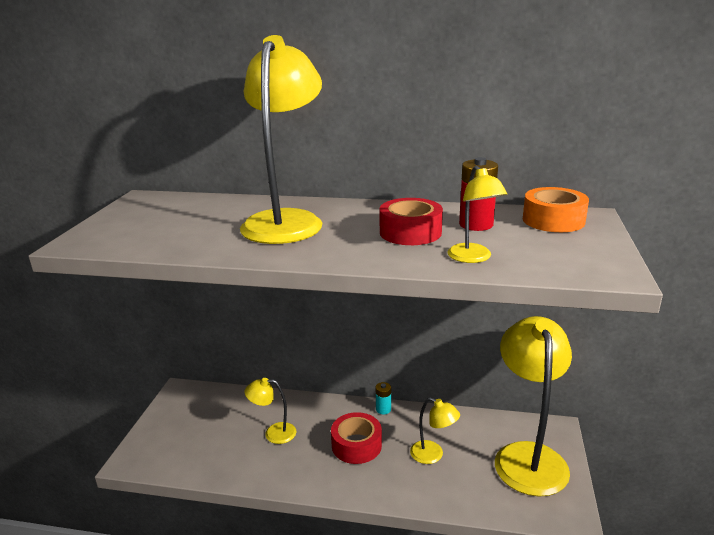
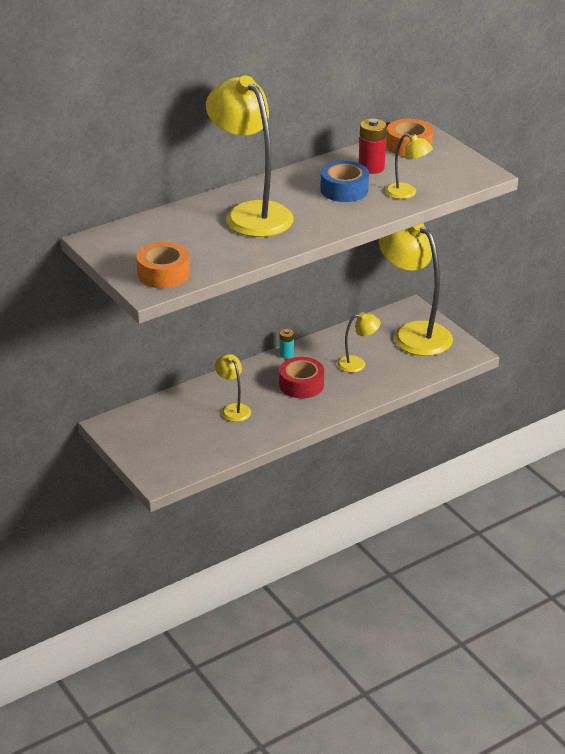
camera: 45 degrees left, 10 degrees up
yellow lamp [244,378,296,444] -> yellow lamp turned 105 degrees clockwise [215,354,251,422]
red tape [379,198,443,245] -> blue tape [320,161,369,202]
none -> orange tape [137,242,190,288]

